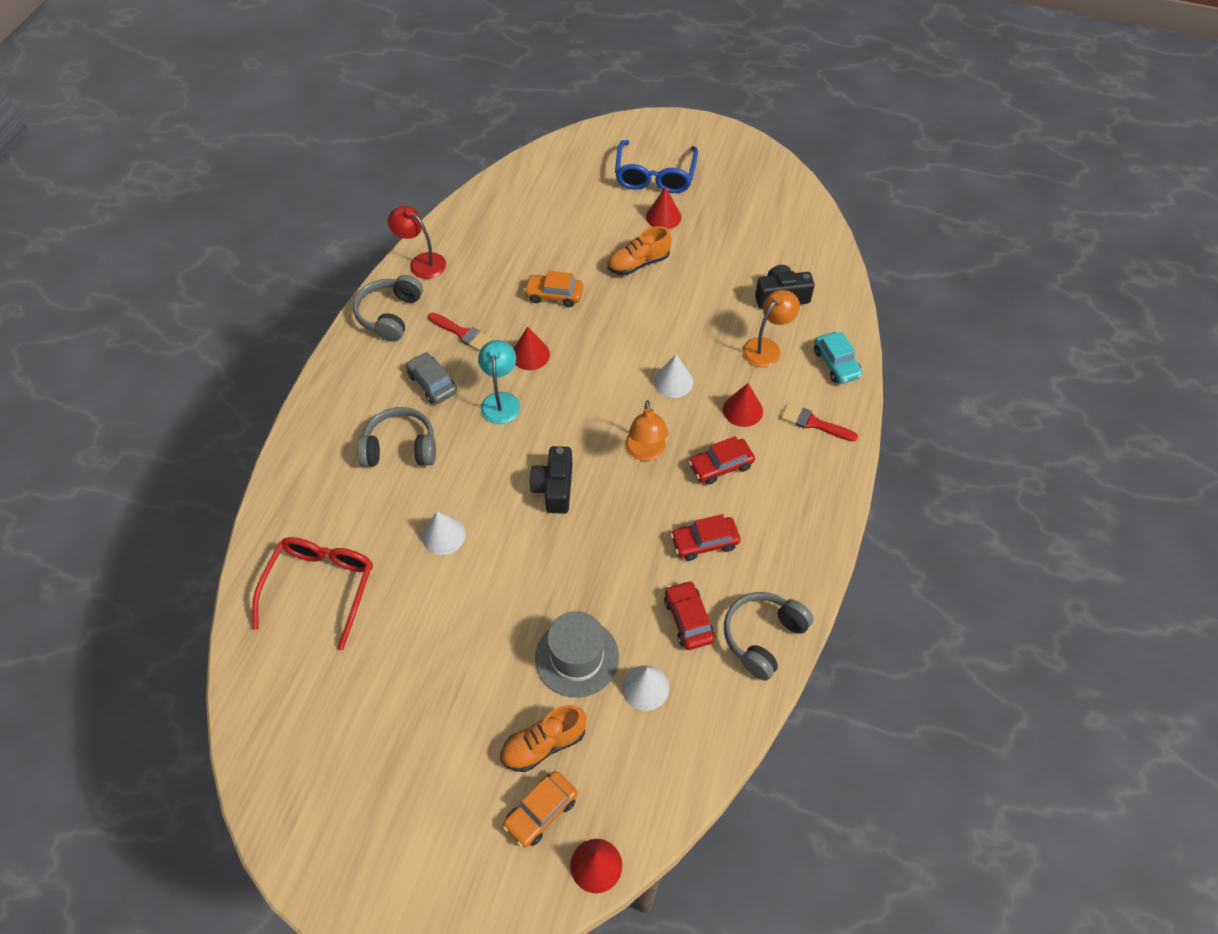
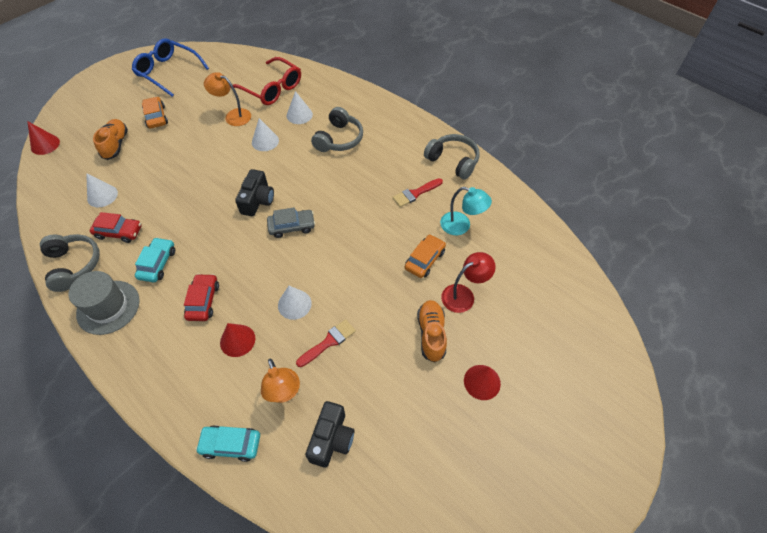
camera: 115 degrees right, 0 degrees up
red lamp [388,206,446,279] -> red lamp moved to [441,252,496,313]
grey car [406,352,457,404] -> grey car moved to [267,207,315,238]
turquoise lamp [478,340,520,424] -> turquoise lamp moved to [440,187,492,235]
orange car [503,771,578,848] -> orange car moved to [142,96,168,128]
red cone [513,326,550,370] -> none
black camera [529,446,573,514] -> black camera turned 75 degrees clockwise [235,169,274,216]
grey hat [535,611,619,698] -> grey hat moved to [69,271,140,335]
blue glasses [615,140,698,193] -> blue glasses moved to [132,38,209,97]
orange lamp [625,400,668,461] -> orange lamp moved to [204,72,251,126]
red car [670,514,740,561] -> turquoise car [135,237,175,282]
red brush [781,403,858,442] -> red brush moved to [296,319,356,367]
none -> white cone [287,91,313,124]

